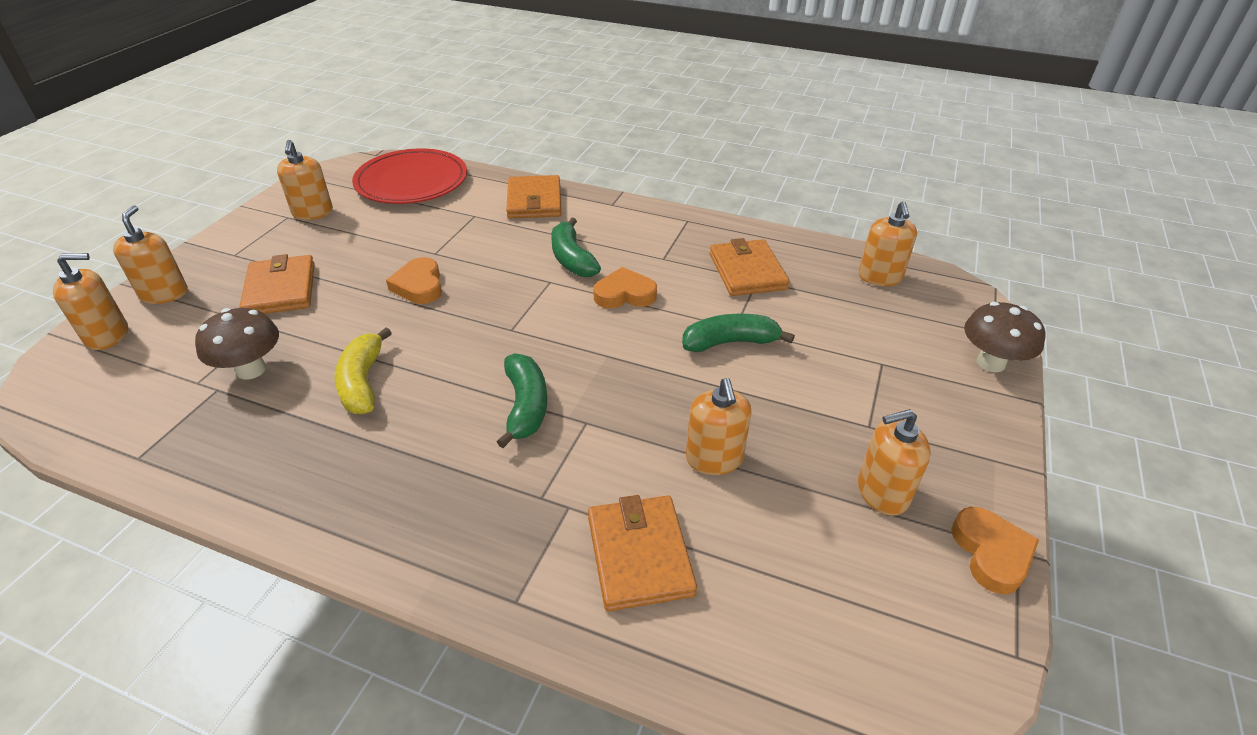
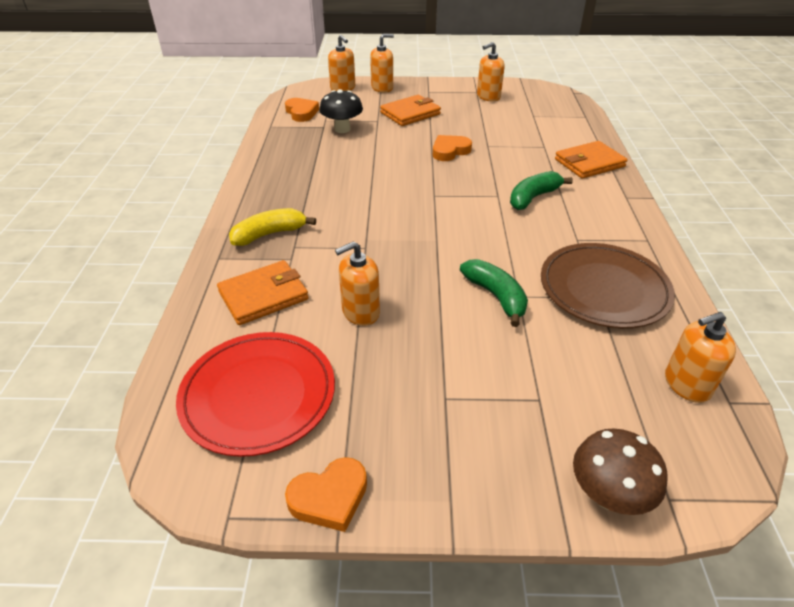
camera: 70 degrees right, 0 degrees up
brown mushroom [195,308,279,380] -> black mushroom [319,89,363,133]
yellow banana [334,328,392,414] -> yellow banana moved to [229,208,316,246]
red plate [352,149,467,204] -> red plate moved to [176,332,335,457]
green banana [497,353,547,448] -> none
orange heart [593,267,657,309] -> orange heart moved to [285,98,319,122]
orange wallet [710,238,790,296] -> brown plate [541,243,675,328]
orange soap dispenser [858,409,931,516] -> none

